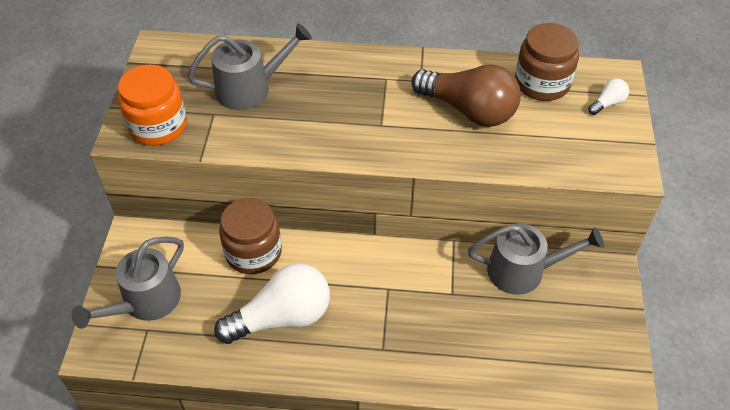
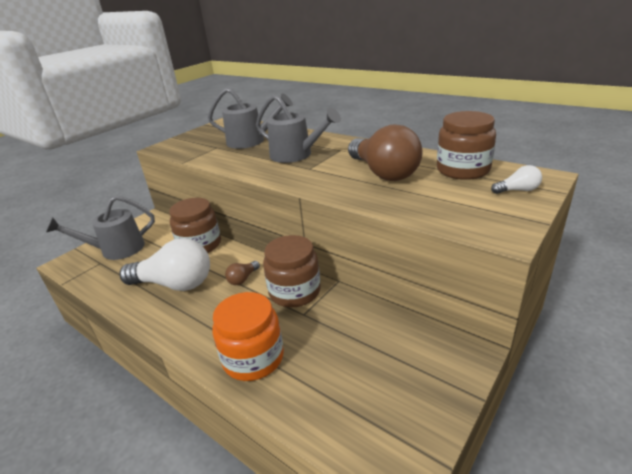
camera: 35 degrees right, 20 degrees down
orange jar [118,65,187,146] -> orange jar moved to [212,292,284,381]
grey watering can [468,223,604,295] -> grey watering can moved to [256,95,341,163]
none -> brown light bulb [225,261,260,285]
none -> brown jar [263,235,321,307]

